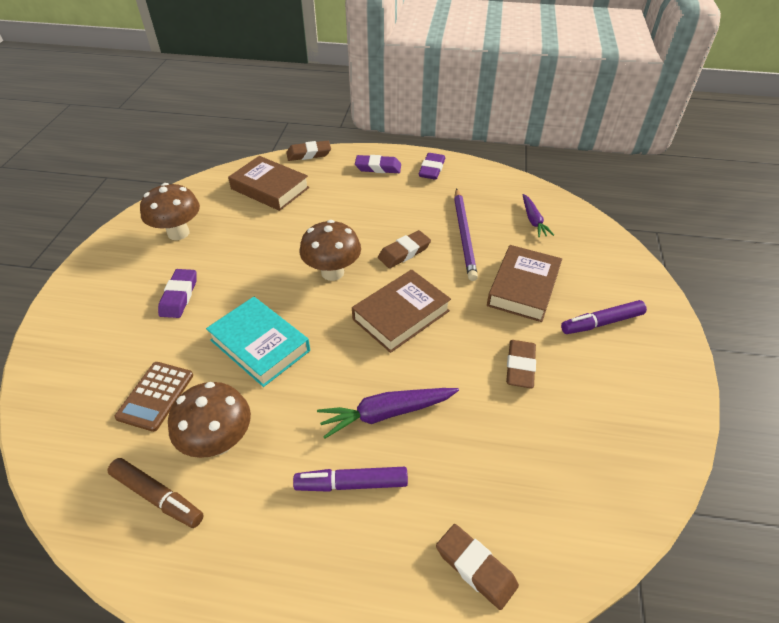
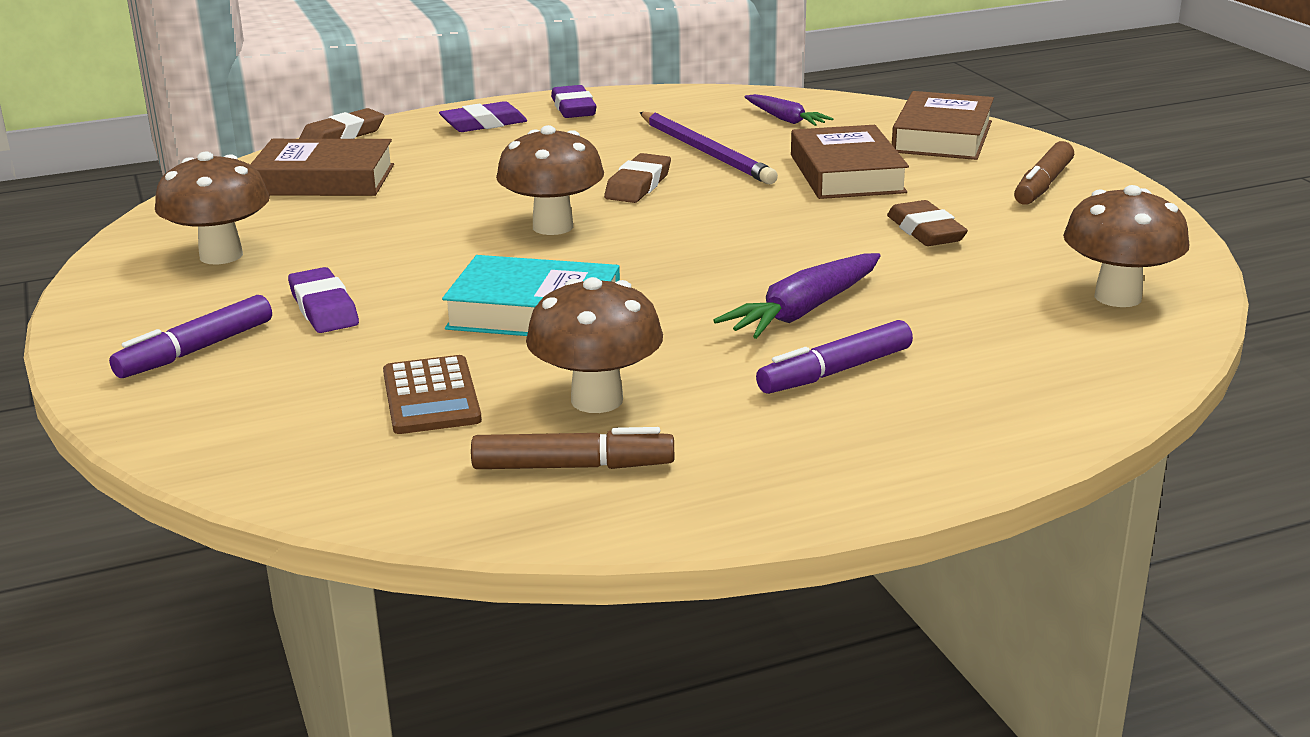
camera: 30 degrees left, 20 degrees down
brown book [352,269,451,353] -> brown book moved to [892,91,994,160]
brown eraser [436,524,519,610] -> none
purple marker [561,300,647,334] -> purple marker moved to [109,295,272,378]
none -> brown marker [1014,141,1074,205]
none -> brown mushroom [1063,185,1190,307]

